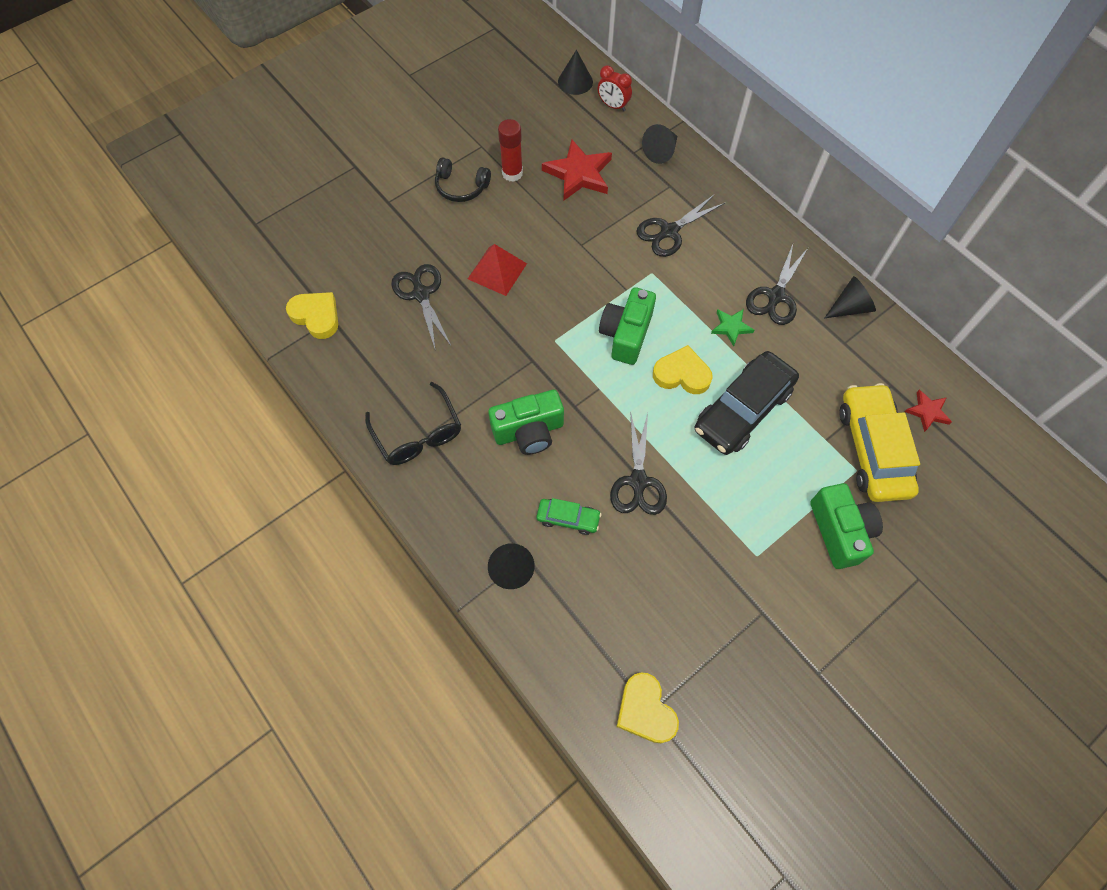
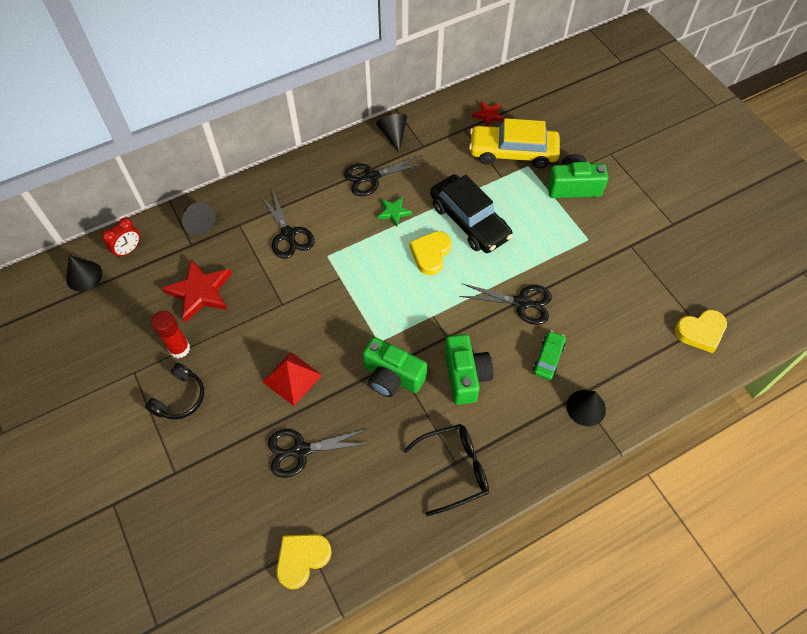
camera: 80 degrees left, 5 degrees down
green camera [599,287,656,365] -> green camera moved to [363,337,427,397]
black scissors [746,244,808,325] -> black scissors turned 120 degrees clockwise [344,155,427,196]

